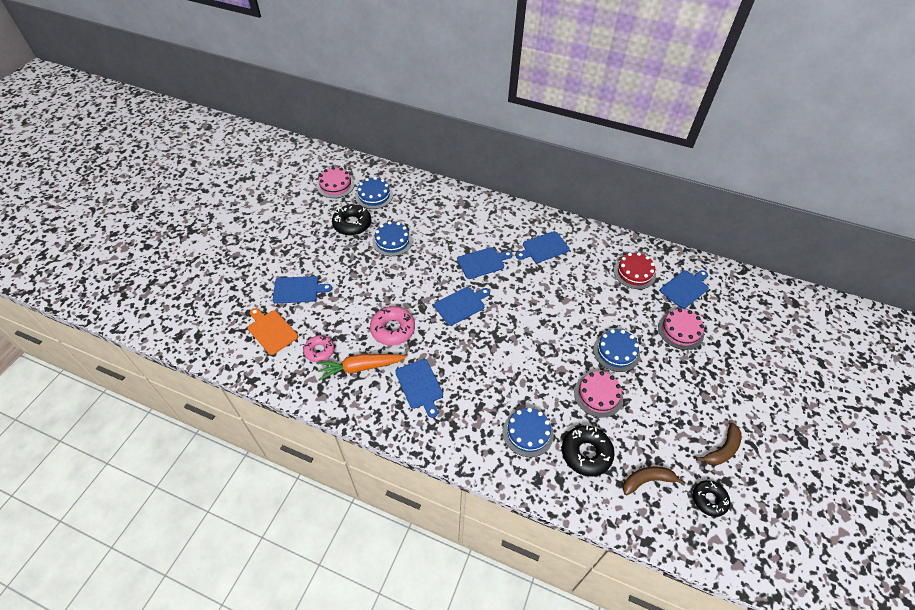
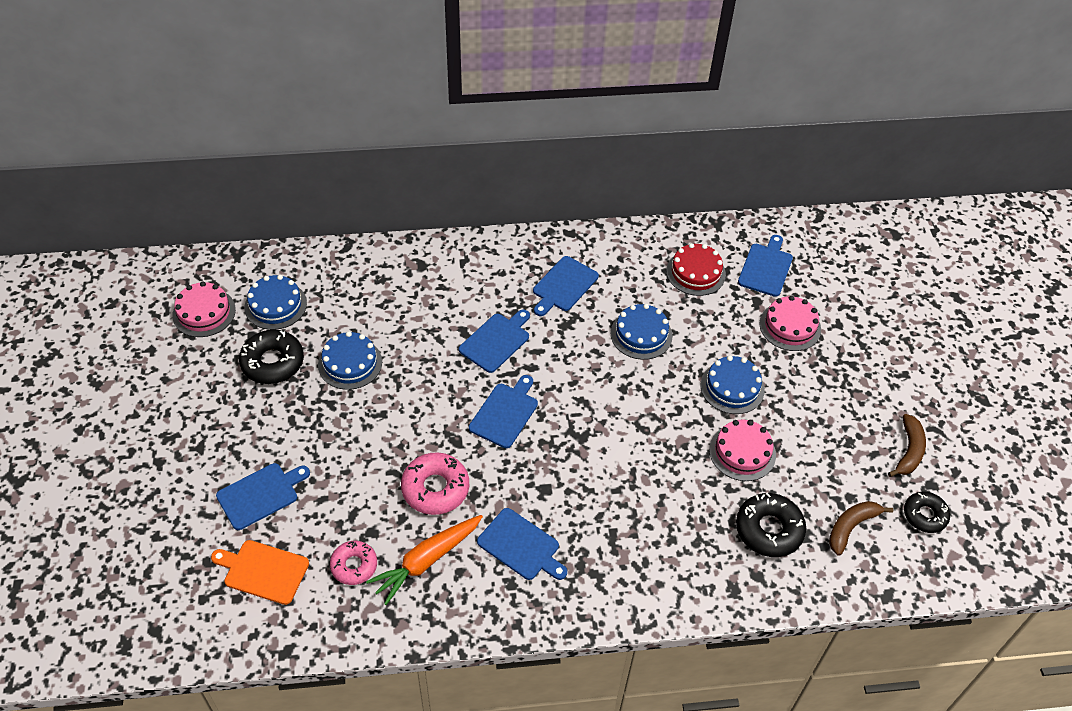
camera: 30 degrees left, 0 degrees up
blue cake [503,408,554,457] -> blue cake moved to [610,304,673,360]

